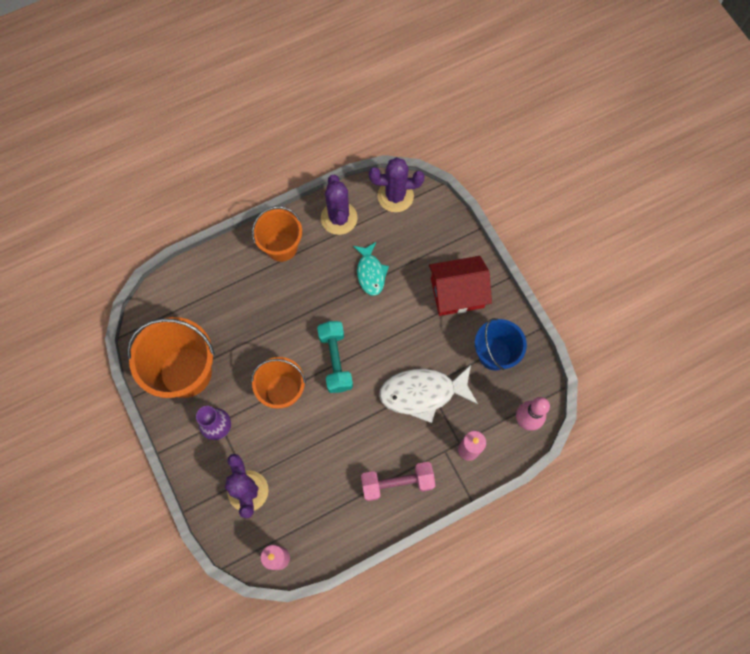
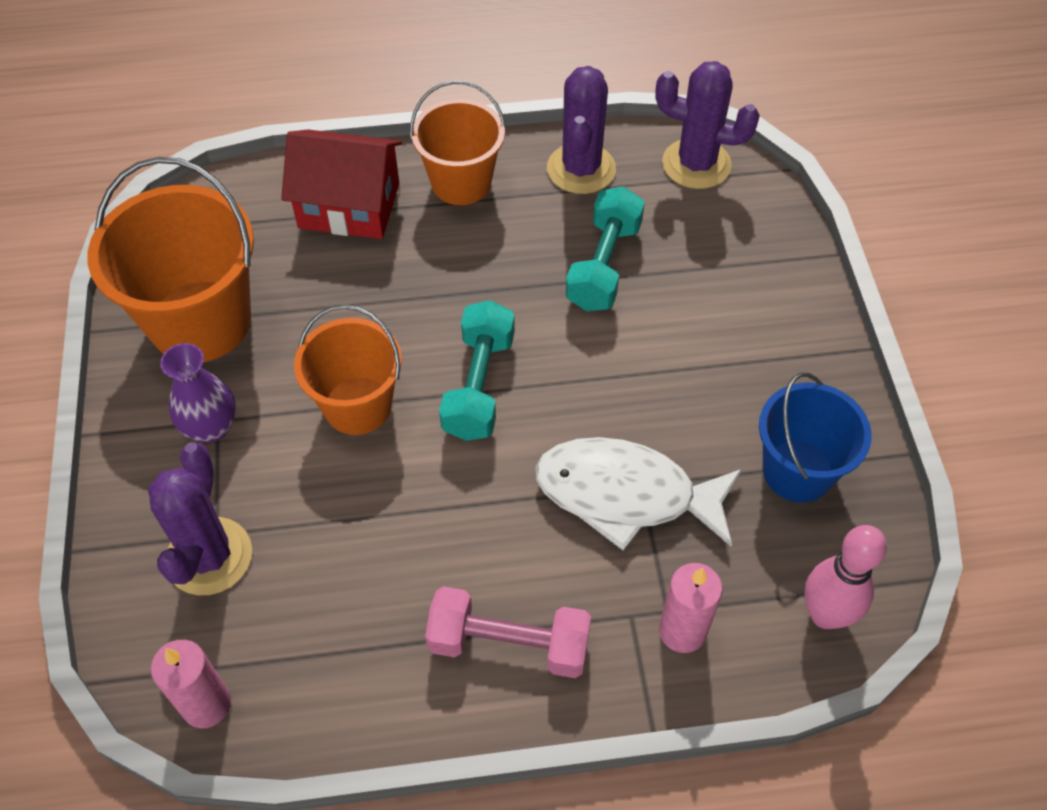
camera: 20 degrees right, 15 degrees down
turquoise fish [353,242,389,296] -> turquoise dumbbell [566,187,645,311]
red house [429,256,492,316] -> red house moved to [281,130,402,239]

